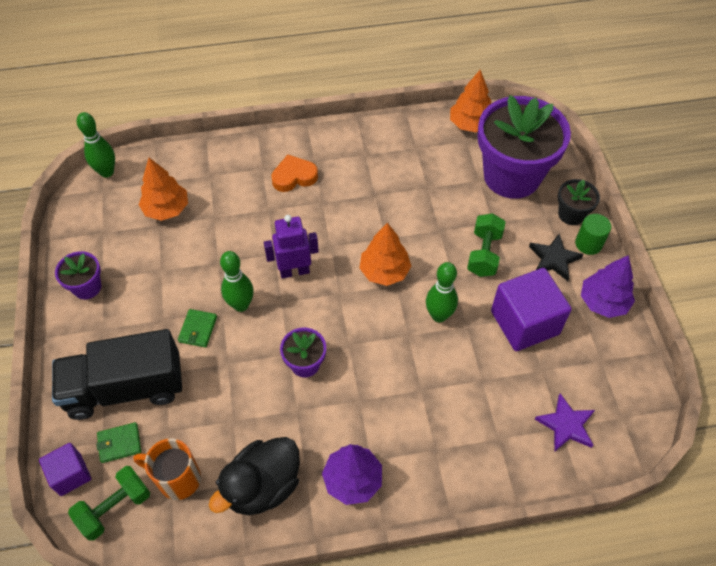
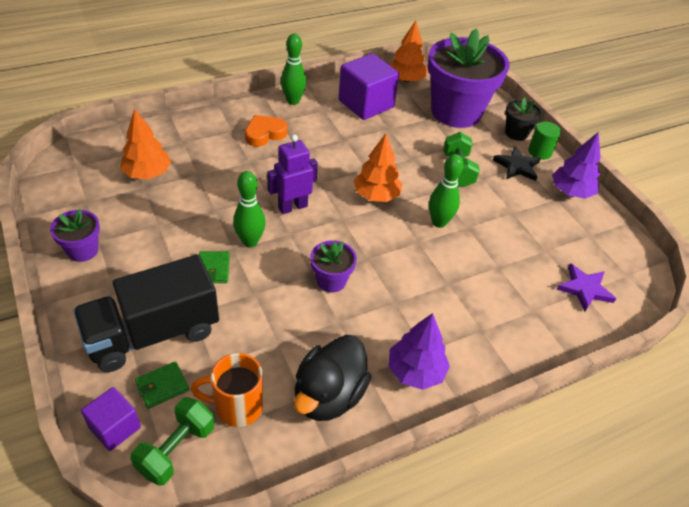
camera: 20 degrees left, 10 degrees down
green bowling pin [77,112,115,178] -> green bowling pin moved to [281,34,306,105]
purple cube [491,268,572,351] -> purple cube moved to [338,53,399,120]

